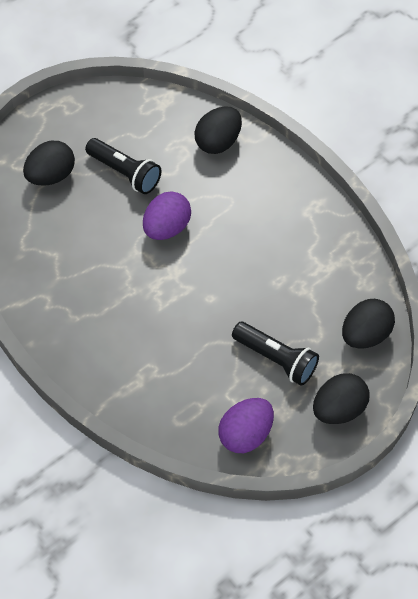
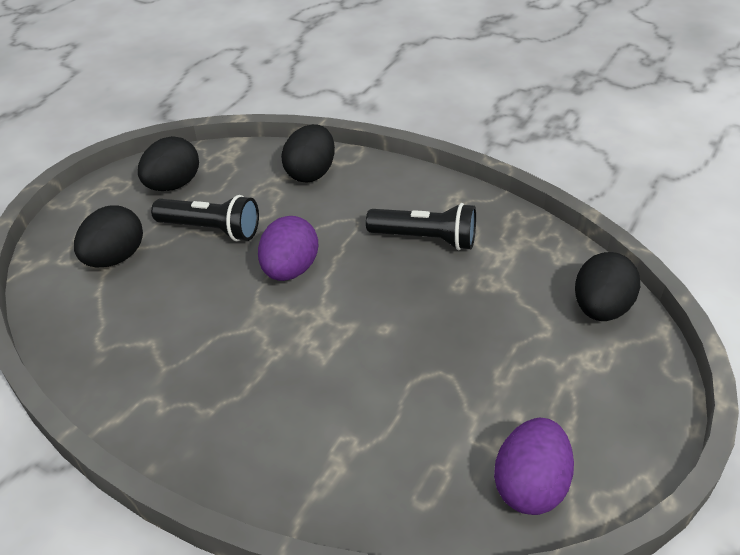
camera: 20 degrees left, 15 degrees down
black flashlight [232,322,319,386] -> black flashlight moved to [366,203,476,250]
black egg [313,373,370,424] -> black egg moved to [138,136,199,191]

